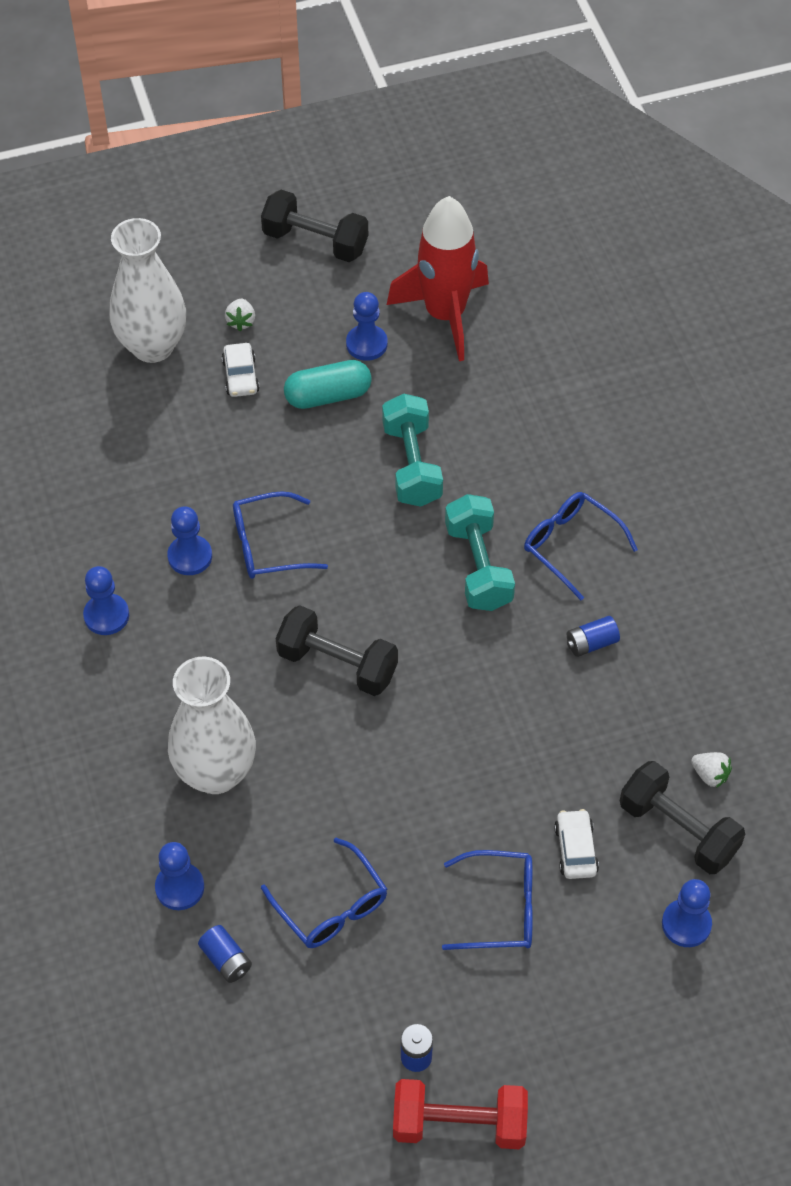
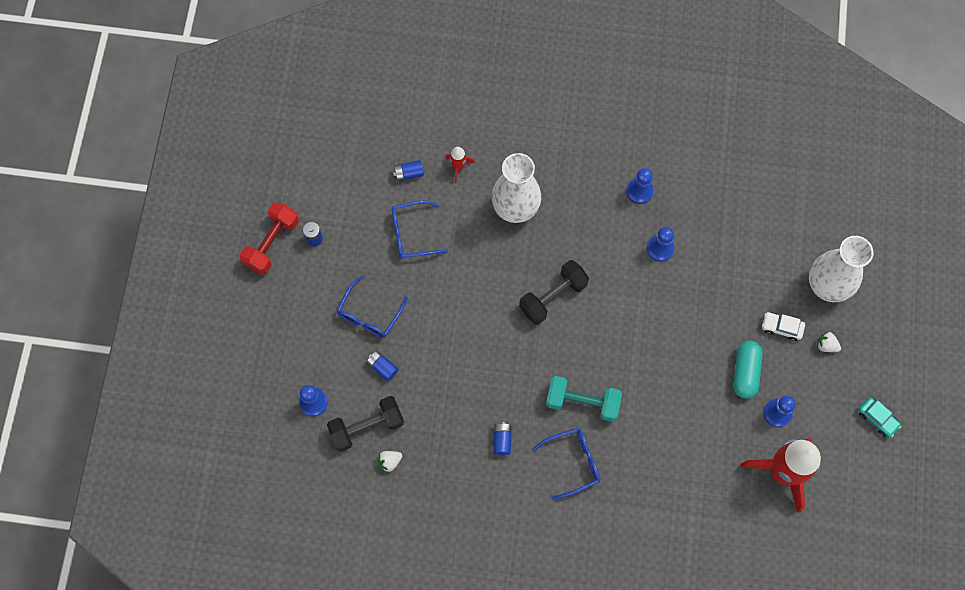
camera: 115 degrees right, 15 degrees up
blue pawn [155,842,204,910] -> red rocket [445,147,475,183]
blue glasses [233,491,328,579] -> none
black dumbbell [261,190,368,262] -> turquoise car [858,397,901,437]
turquoise dumbbell [382,394,443,507] -> none
white car [554,809,599,879] -> blue battery [366,351,399,381]

